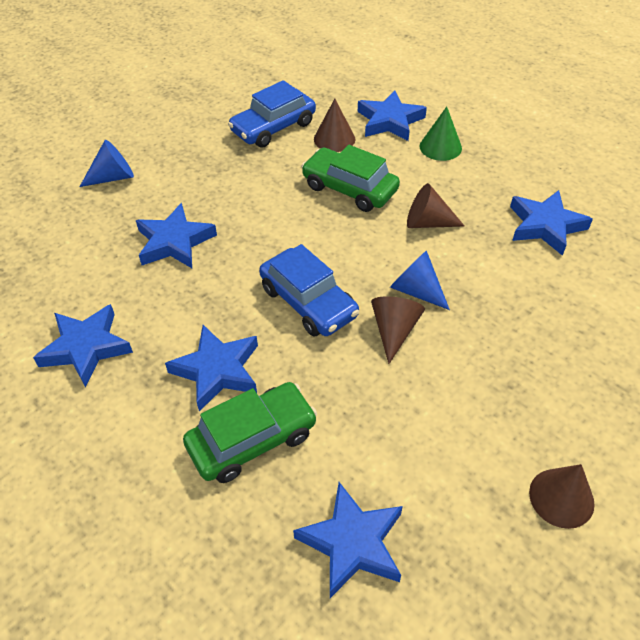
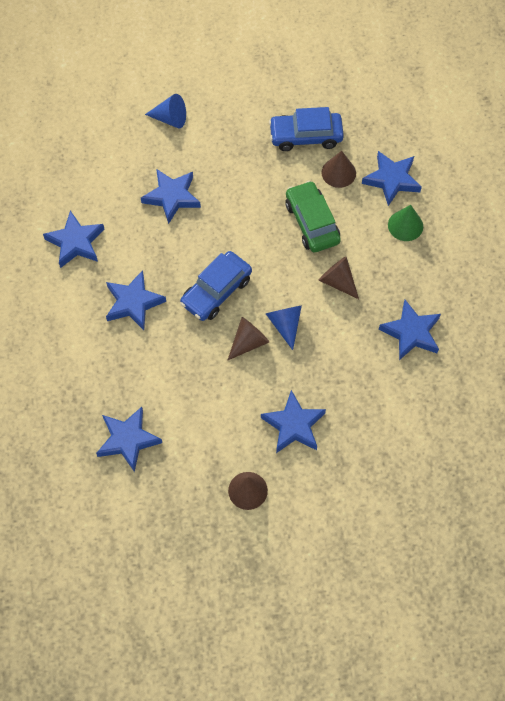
camera: 35 degrees right, 15 degrees up
green car [183,382,317,483] -> none
blue car [259,244,359,337] -> blue car turned 45 degrees clockwise [180,251,252,321]
none -> blue star [261,390,326,453]

